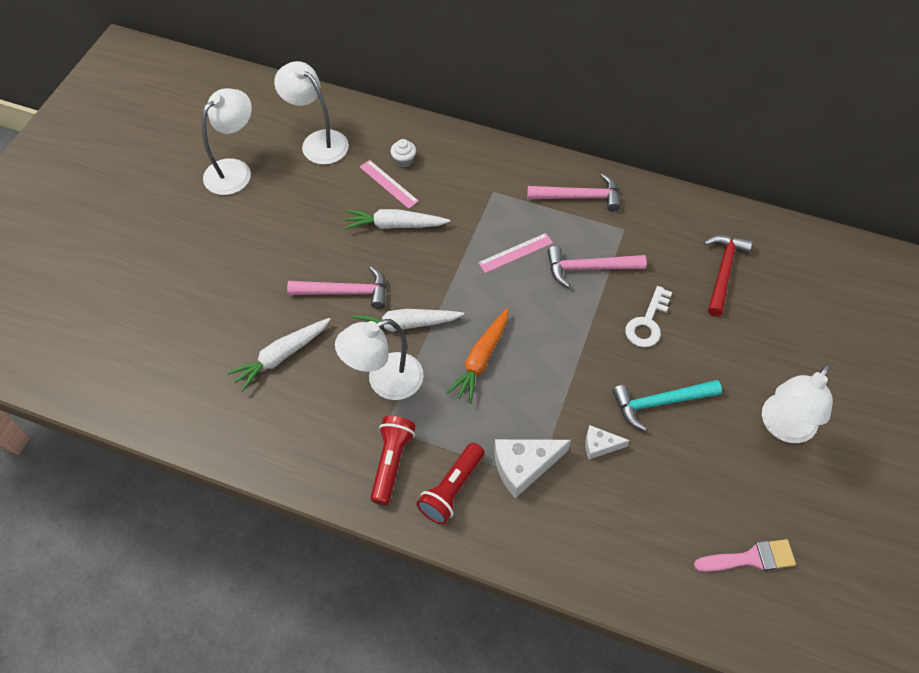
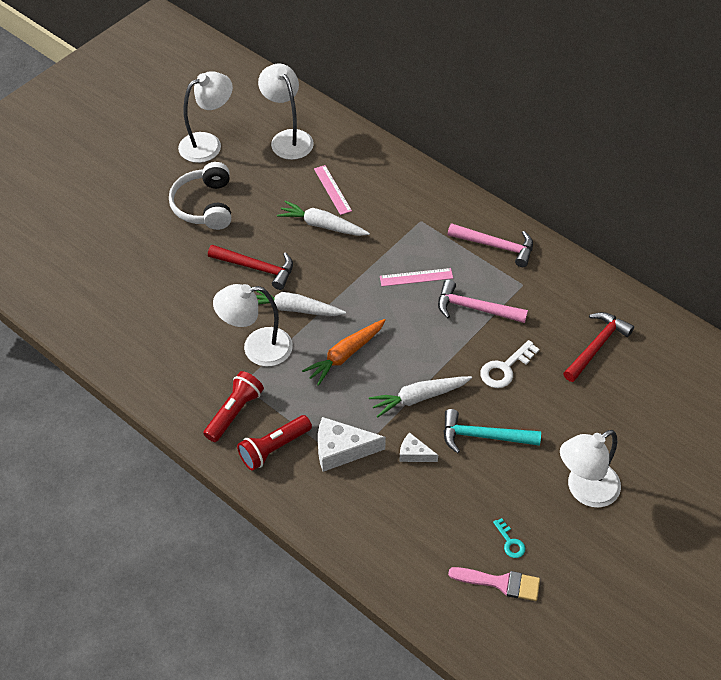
camera: 20 degrees right, 5 degrees down
white carrot [227,318,331,392] -> white carrot moved to [369,376,472,418]
pink hammer [287,266,386,309] -> red hammer [208,245,293,290]
white cupcake [390,139,416,167] -> none
none -> white headphones [169,162,231,230]
none -> turquoise key [493,518,525,558]

